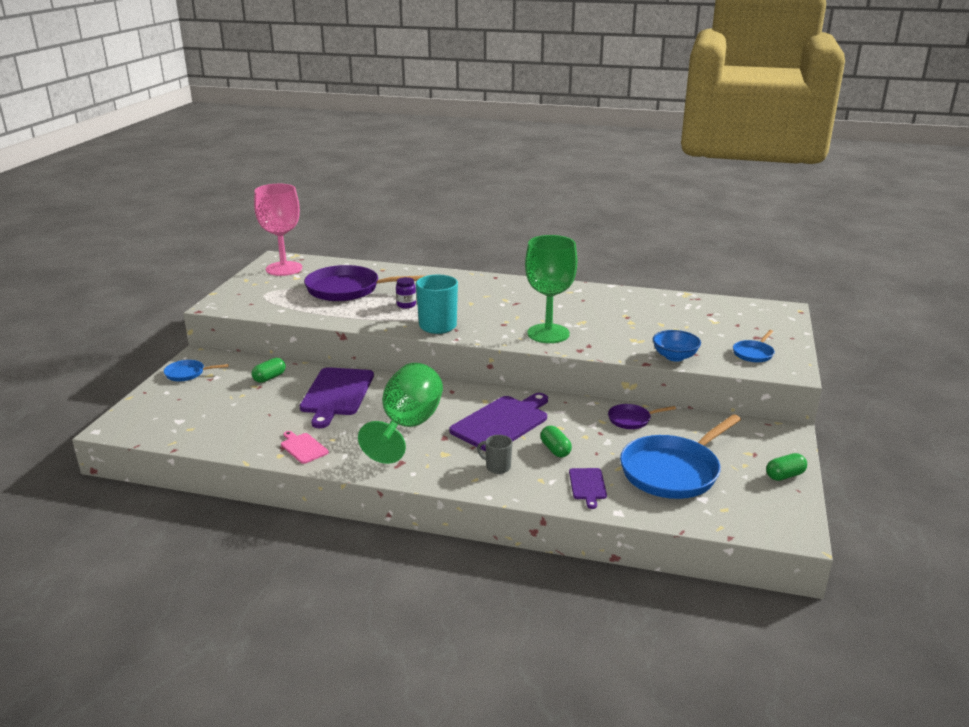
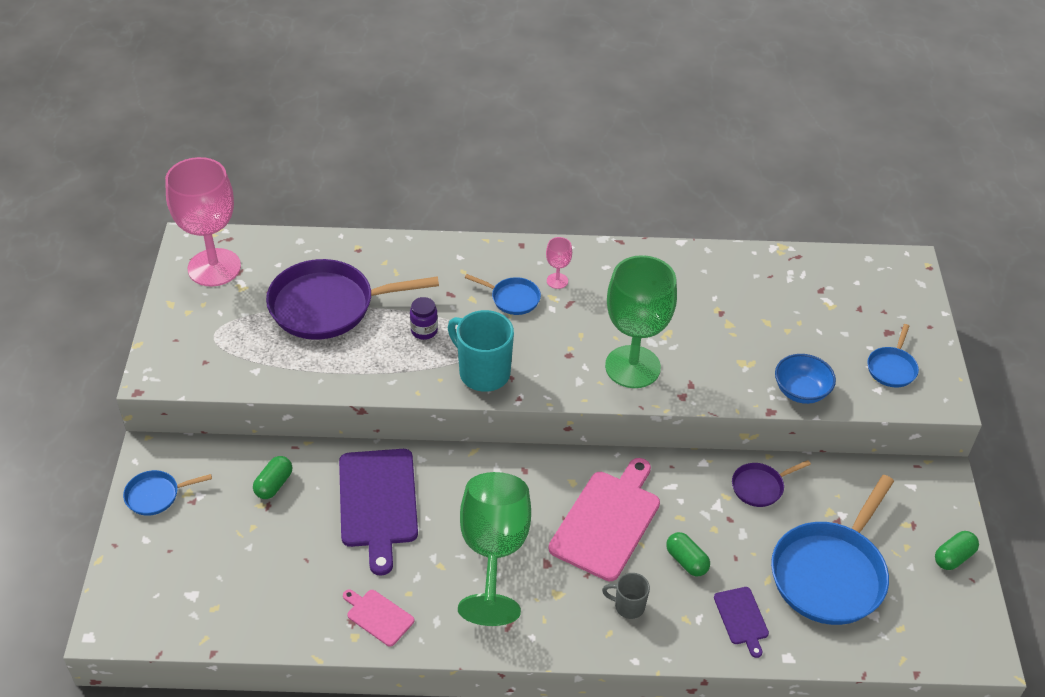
camera: 15 degrees left, 20 degrees up
purple cutting board [449,393,548,452] -> pink cutting board [549,458,660,581]
none -> blue pan [465,274,541,315]
none -> pink goblet [546,237,572,289]

